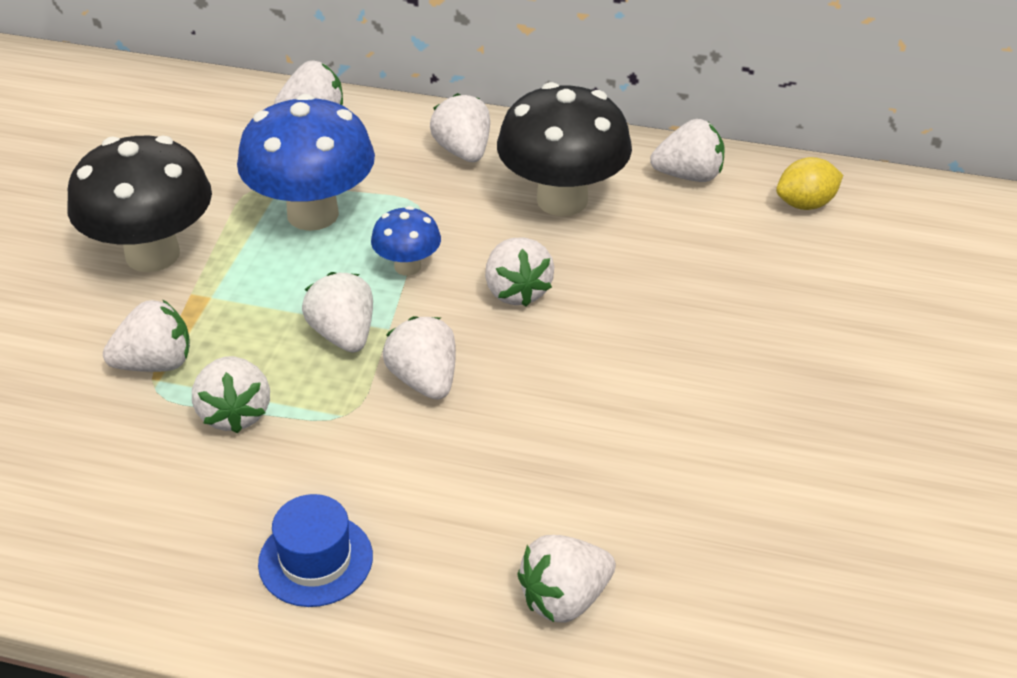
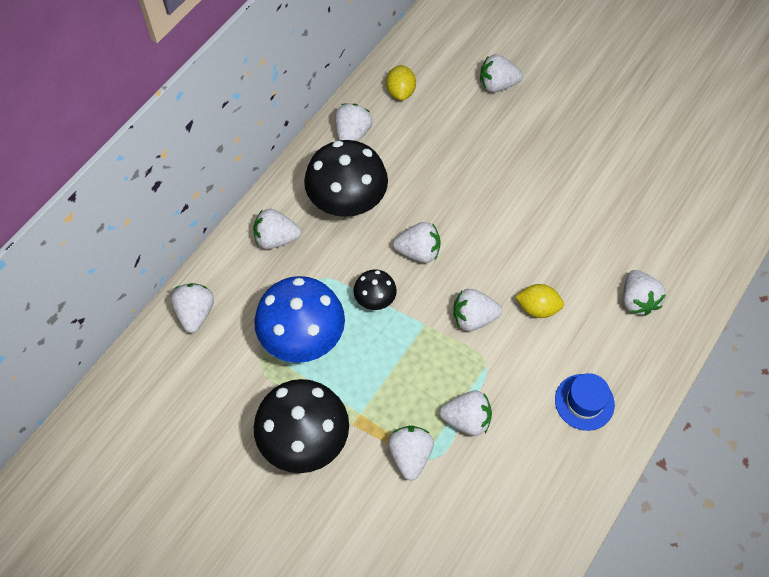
camera: 70 degrees left, 20 degrees up
white strawberry [302,272,373,352] -> white strawberry moved to [480,54,523,92]
blue mushroom [371,206,441,276] -> black mushroom [353,269,397,310]
none -> yellow lemon [515,284,564,318]

